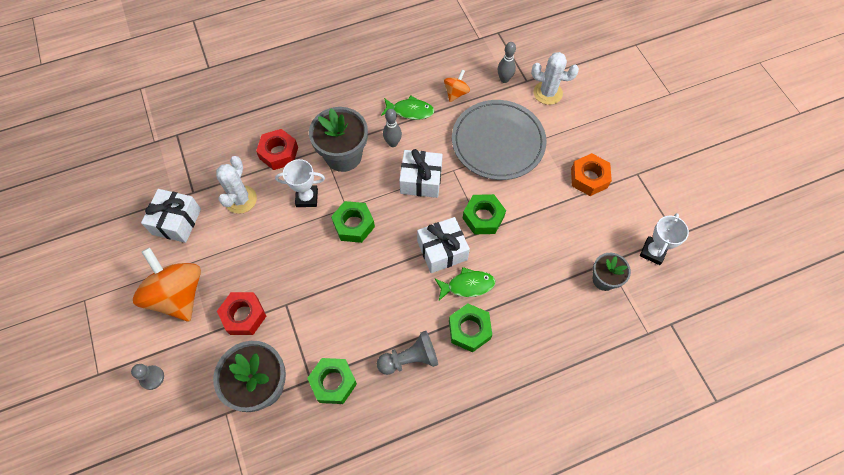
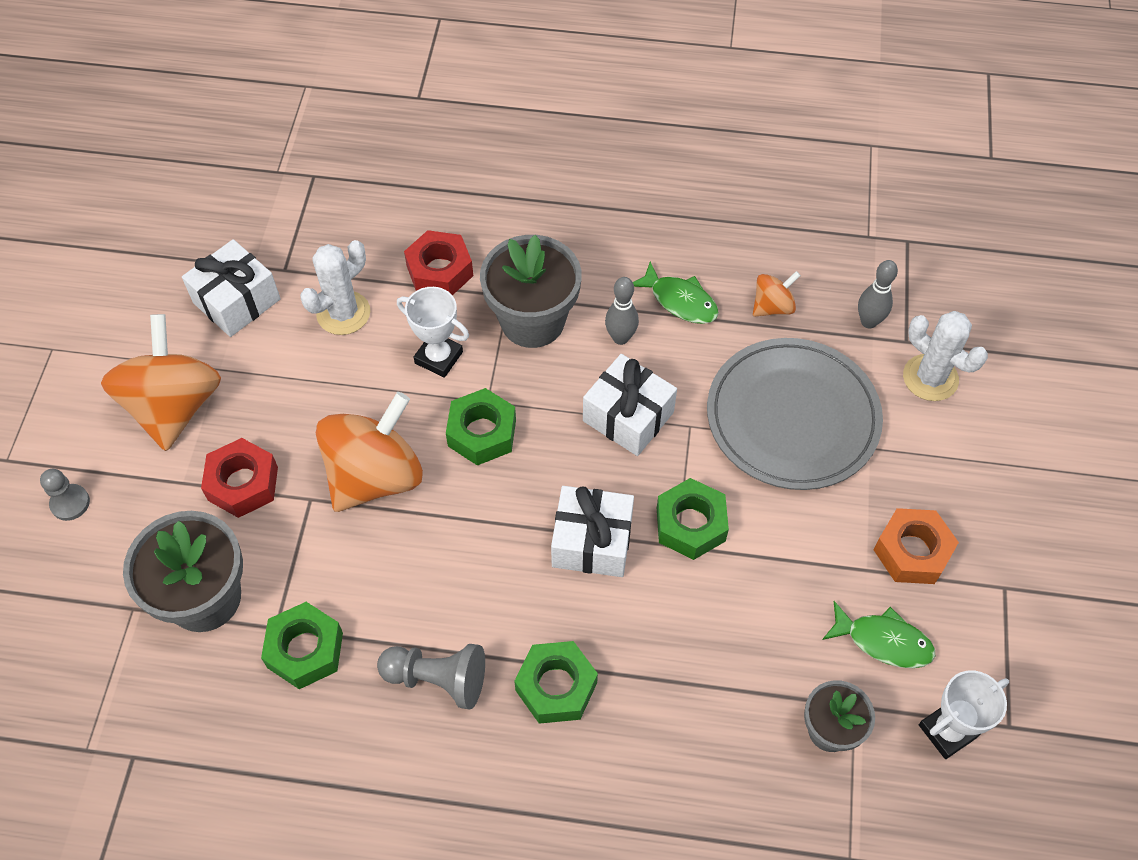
camera: 30 degrees right, 5 degrees down
green fish [435,267,495,301] -> green fish moved to [822,601,935,668]
none -> orange spinning top [316,392,423,512]

